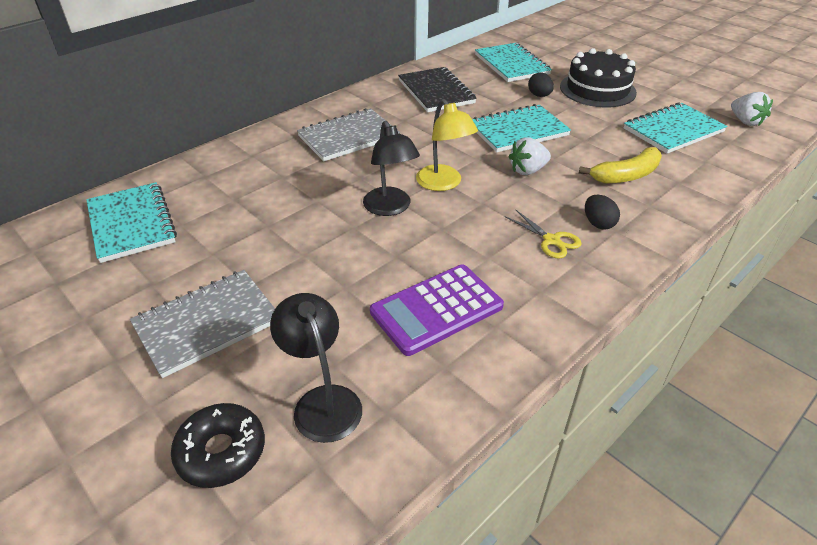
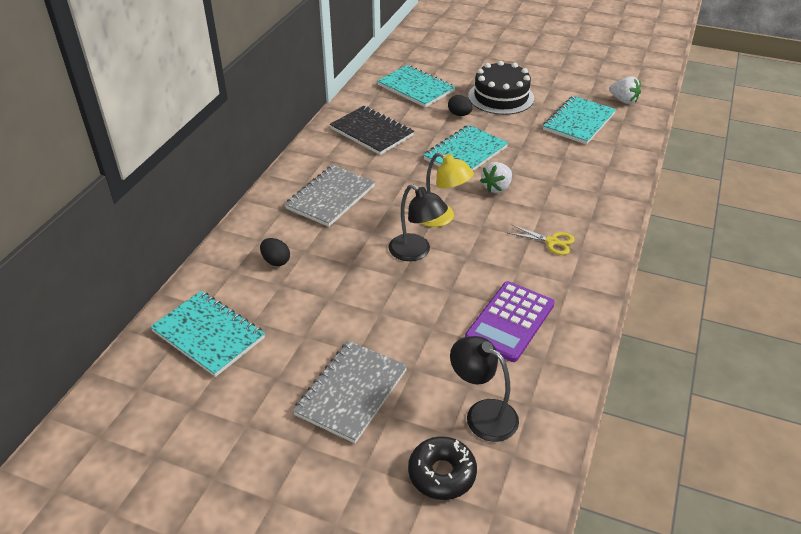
camera: 25 degrees left, 0 degrees up
yellow banana [579,147,662,184] -> none
black egg [585,194,620,230] -> black egg moved to [260,238,290,266]

